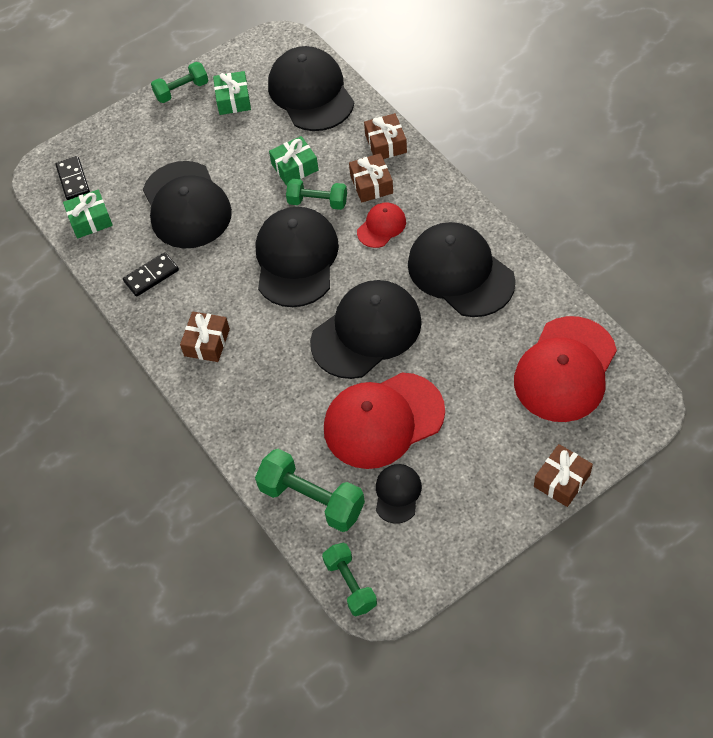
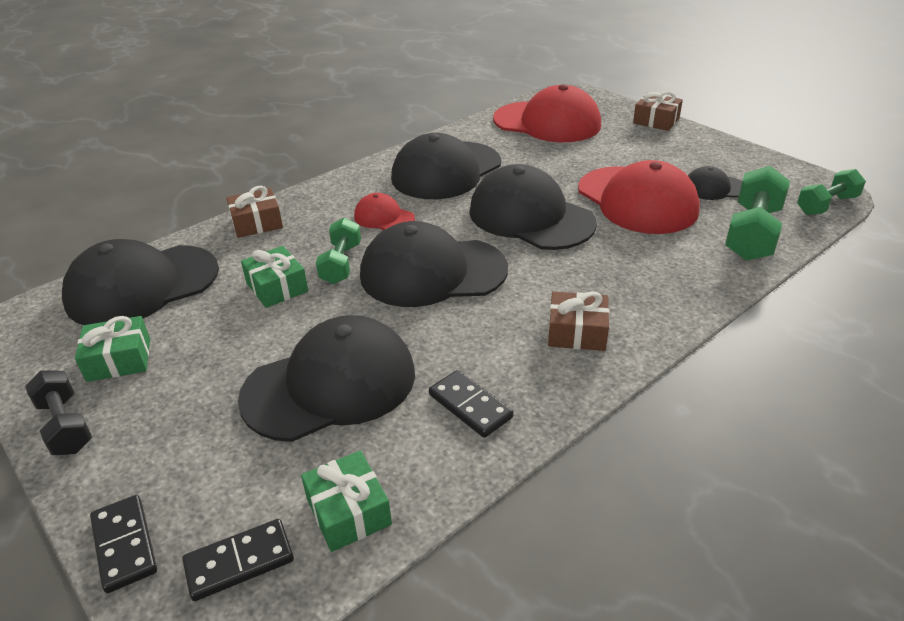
camera: 100 degrees left, 20 degrees down
green dumbbell [151,62,209,103] -> black dumbbell [25,370,92,455]
brown gift [349,153,393,202] -> none
none -> black domino [90,495,157,593]

